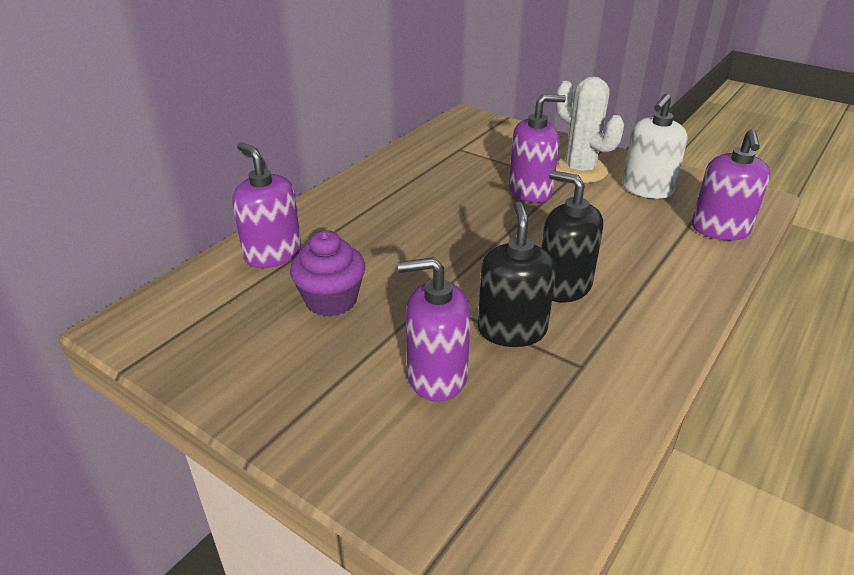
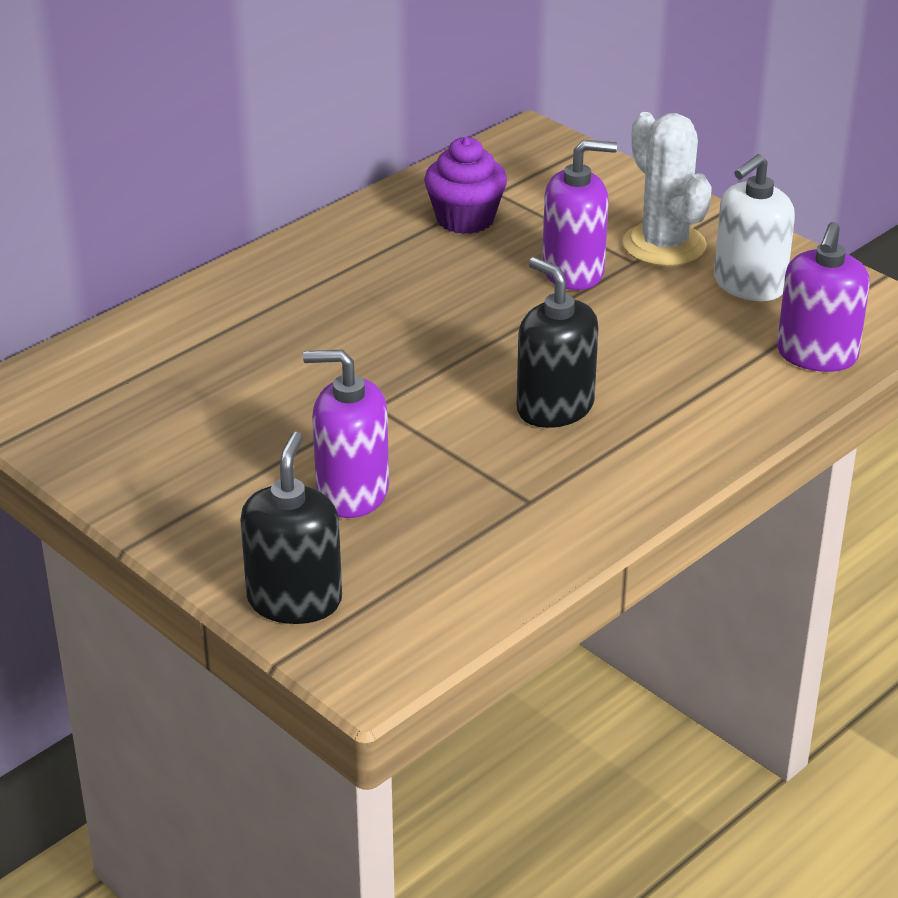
camera: 10 degrees right, 0 degrees up
purple soap dispenser [232,142,301,268] -> none
purple cupcake [290,230,365,317] -> purple cupcake moved to [424,137,507,234]
black soap dispenser [478,202,556,347] -> black soap dispenser moved to [240,432,342,624]

